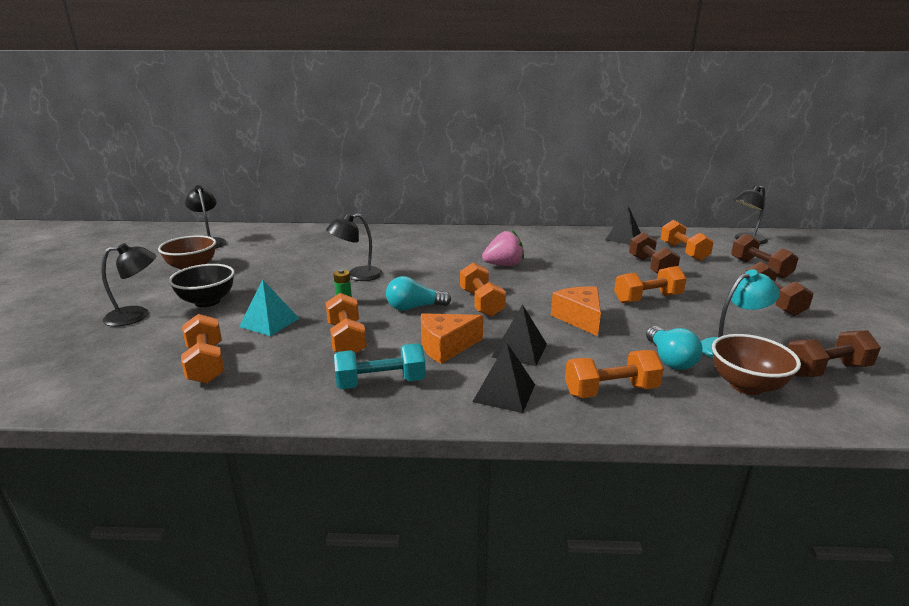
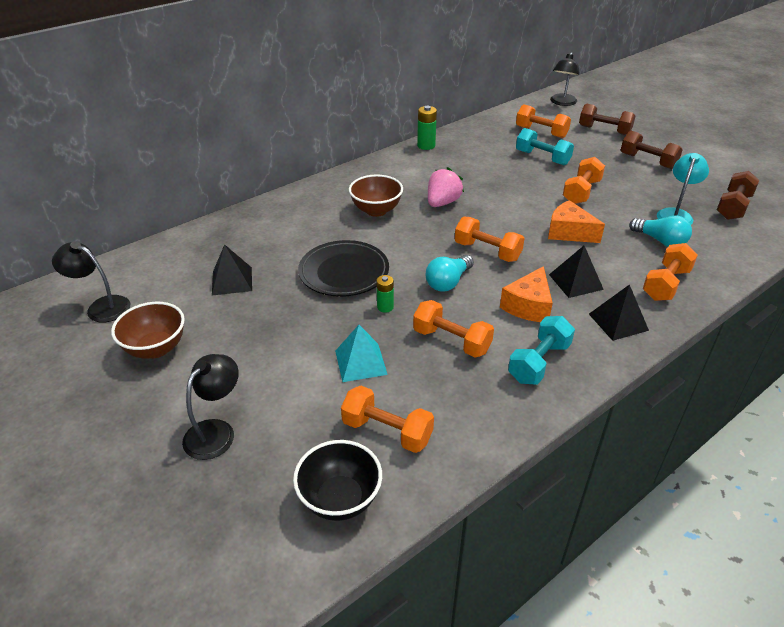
camera: 40 degrees left, 15 degrees up
black bowl [169,264,235,307] -> black bowl moved to [293,440,382,521]
black lamp [326,213,383,281] -> black plate [298,240,389,297]
black pyramid [605,206,641,244] -> black pyramid moved to [212,244,252,295]
brown dumbbell [629,232,680,274] -> turquoise dumbbell [516,128,574,165]
brown bowl [712,334,801,395] -> brown bowl moved to [349,174,403,217]
none -> green battery [417,106,437,150]

